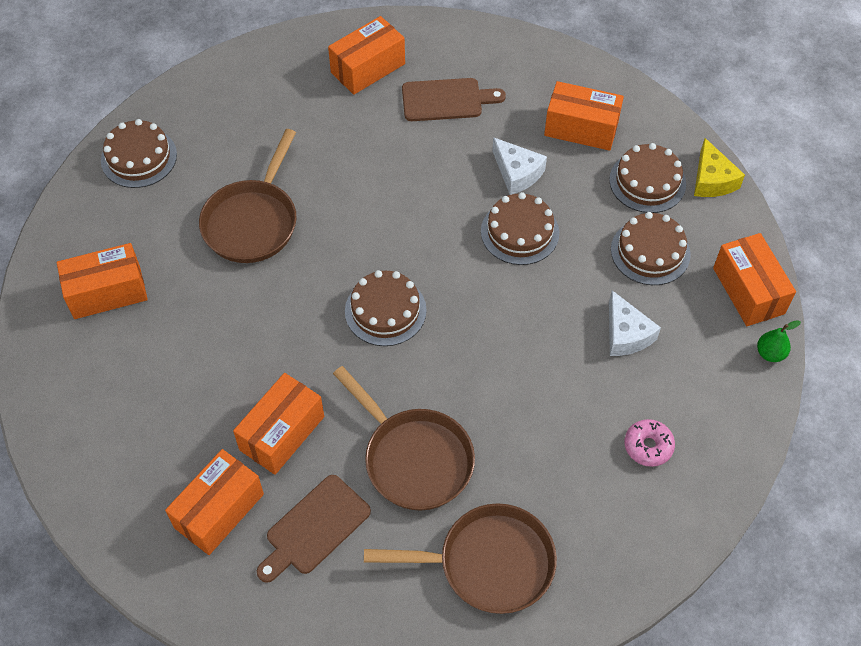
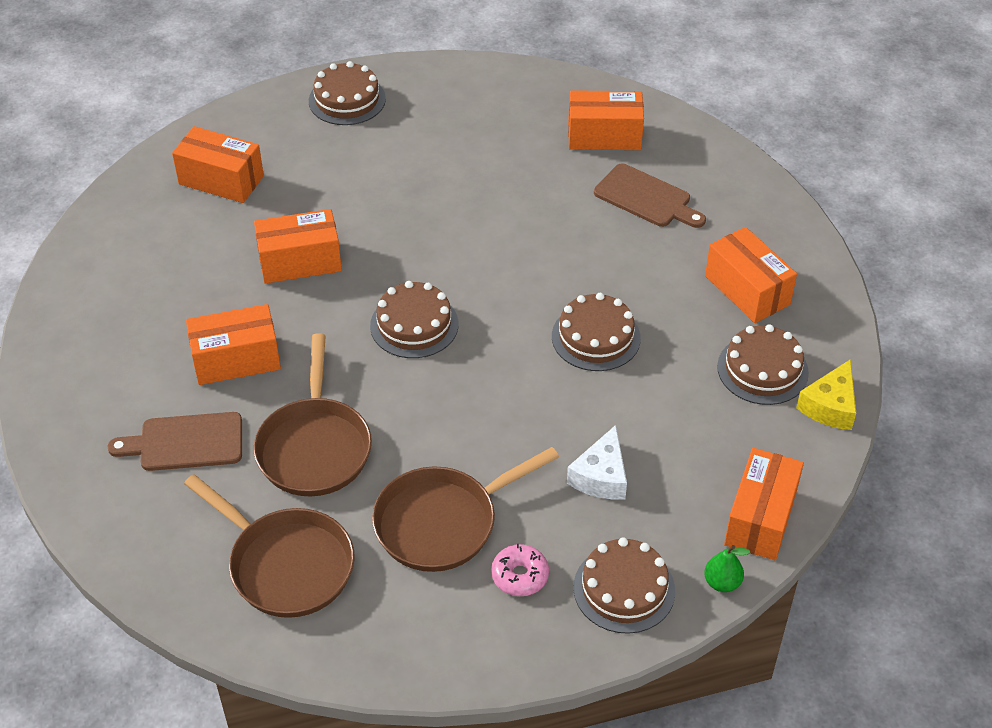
camera: 40 degrees right, 10 degrees down
orange box [165,449,264,555] -> orange box moved to [254,209,342,284]
brown pan [199,129,297,263] -> brown pan moved to [372,447,559,572]
white cheese [492,137,547,195] -> none
brown cake [611,212,691,285] -> brown cake moved to [573,537,675,634]

